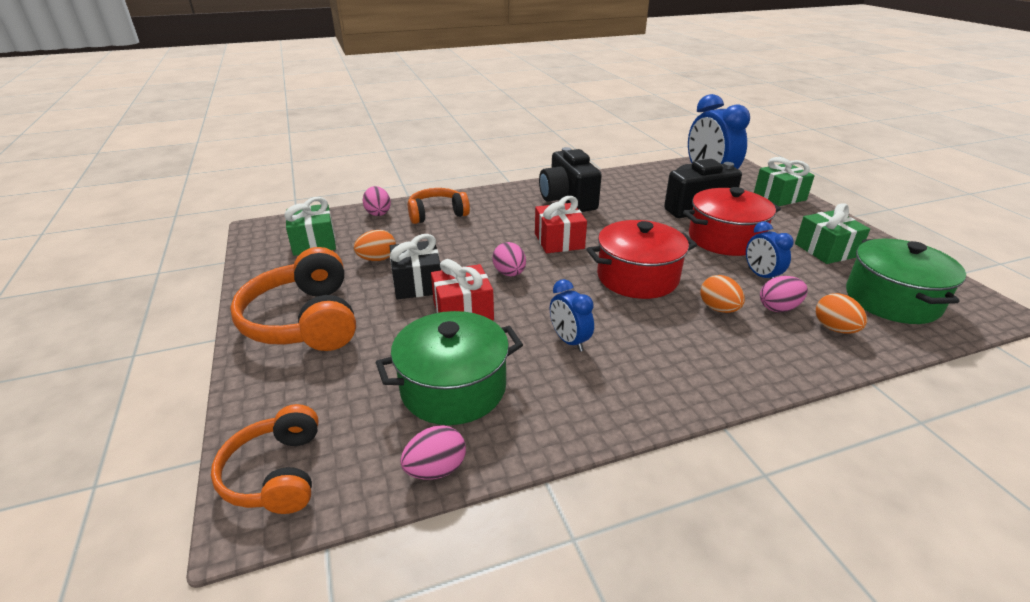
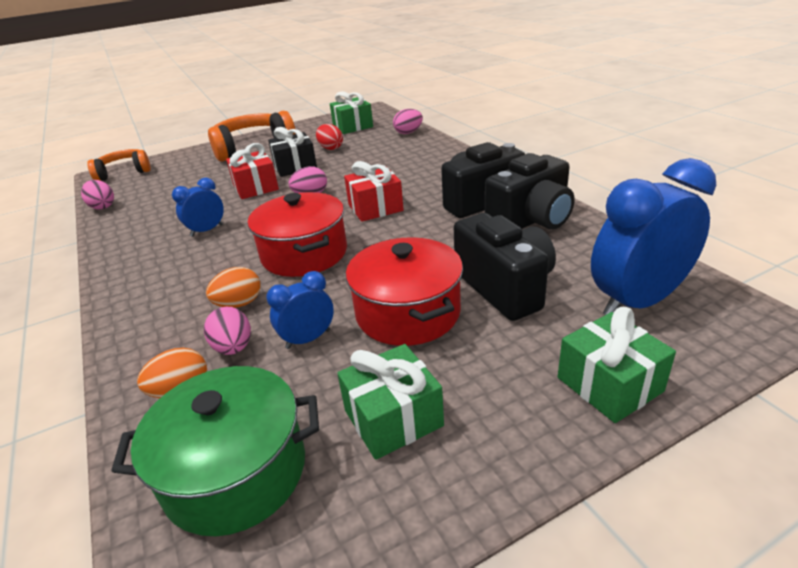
camera: 85 degrees right, 0 degrees up
orange egg [354,230,396,261] -> red egg [316,124,343,150]
green pot [376,311,523,425] -> none
orange headphones [408,188,470,224] -> none
none -> black camera [485,153,575,229]

